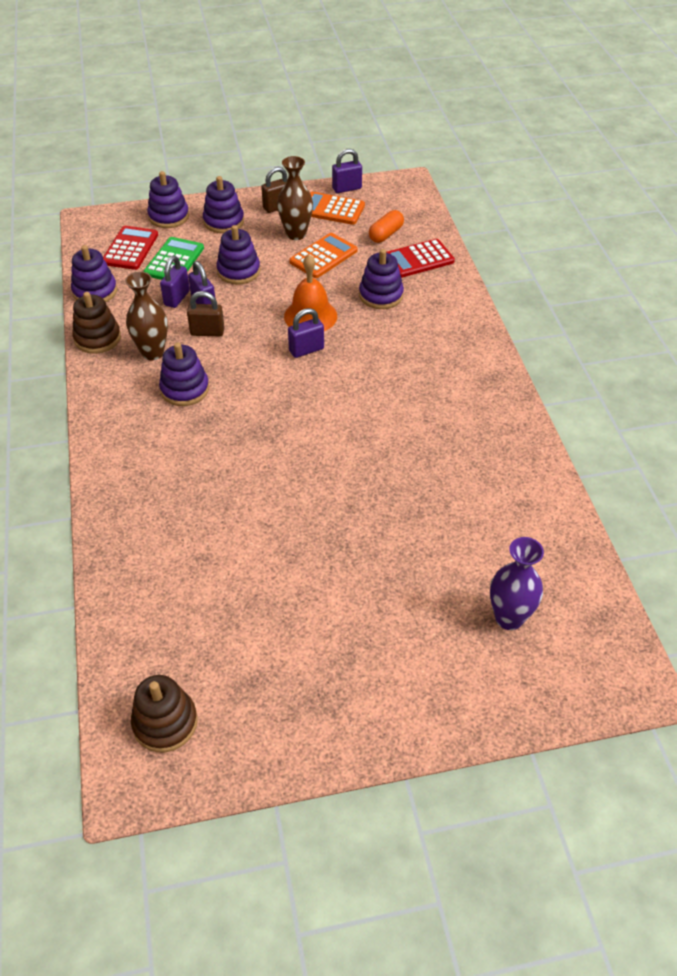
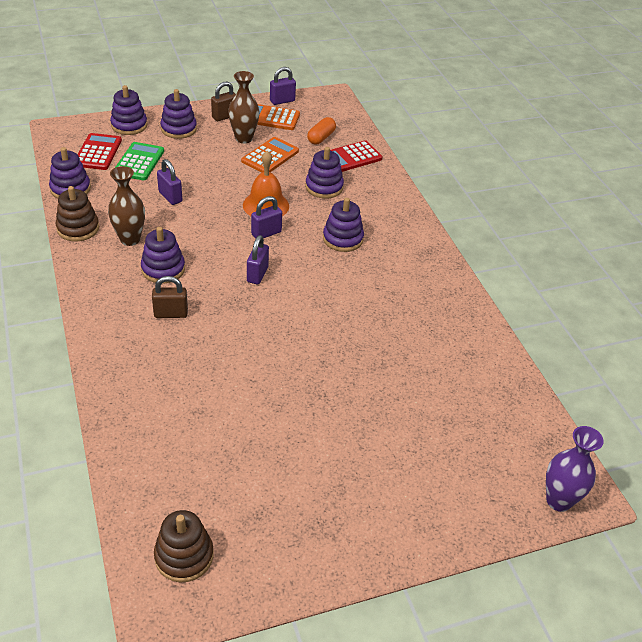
camera: 10 degrees left, 5 degrees down
purple padlock [160,256,190,308] -> purple padlock moved to [247,235,269,284]
brown padlock [187,291,224,336] -> brown padlock moved to [152,276,188,318]
purple stacking toy [216,225,260,285] -> purple stacking toy moved to [323,198,364,252]
purple vase [490,537,544,630] -> purple vase moved to [546,426,604,512]

